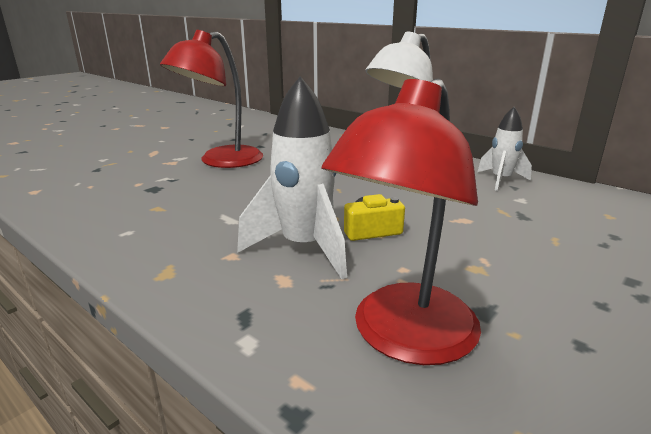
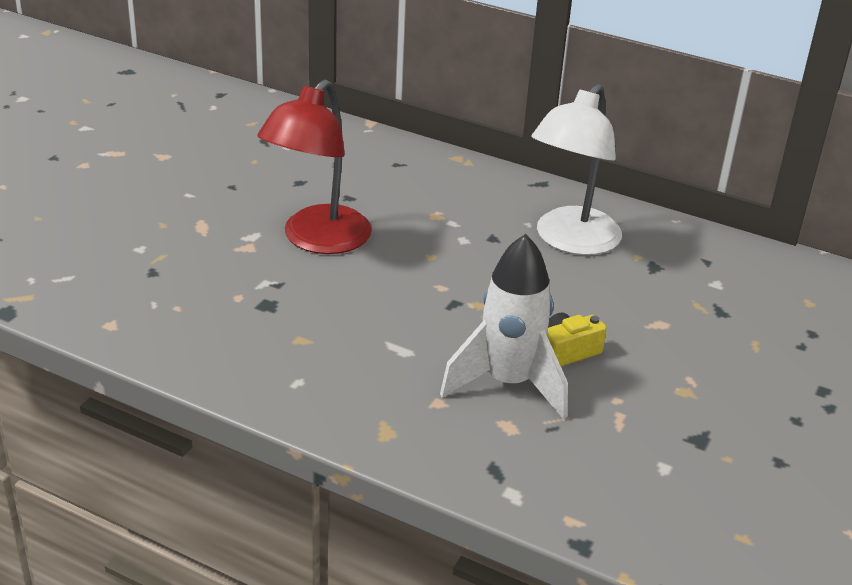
camera: 15 degrees left, 10 degrees up
red lamp [321,78,481,365] -> none
white rocket [478,107,532,191] -> none

